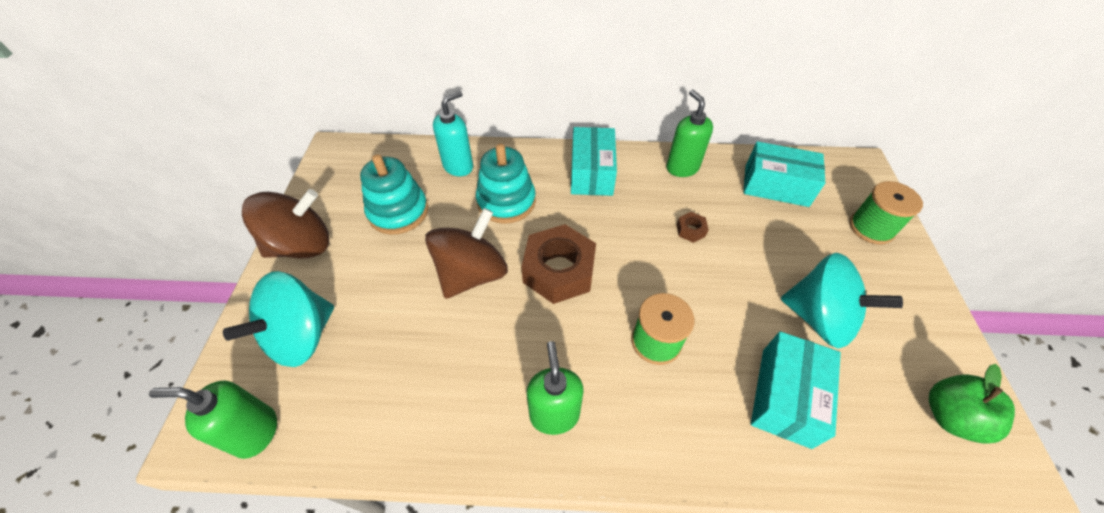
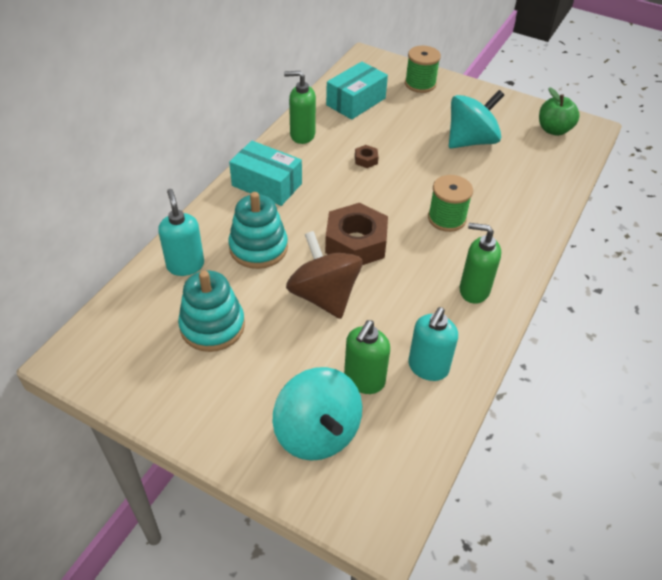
camera: 65 degrees left, 5 degrees down
green soap dispenser [149,380,277,459] -> green soap dispenser moved to [344,320,390,394]
brown spinning top [242,189,329,258] -> none
turquoise box [751,331,841,449] -> none
none -> turquoise soap dispenser [408,307,458,381]

